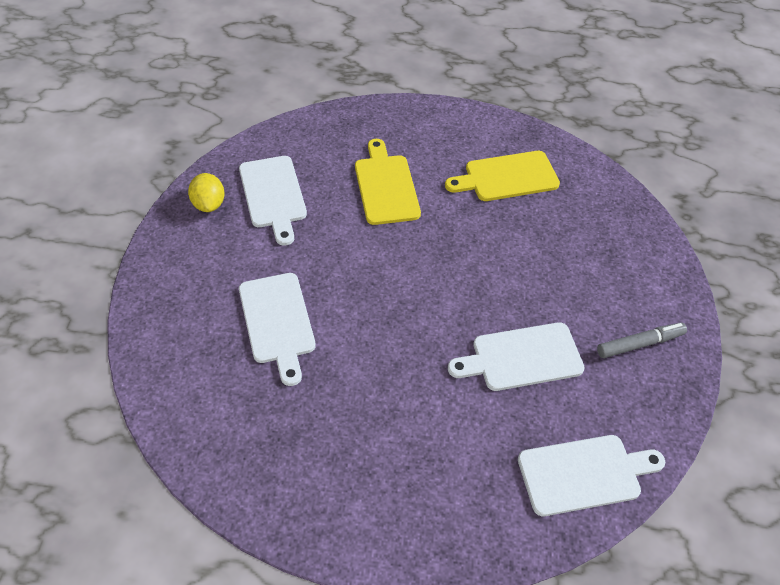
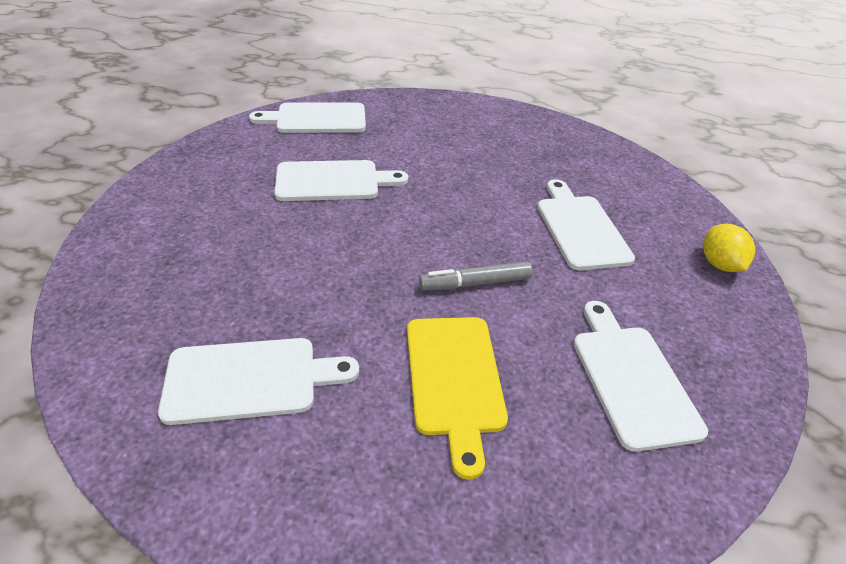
camera: 175 degrees left, 10 degrees down
yellow lemon [188,173,225,212] -> yellow lemon moved to [703,224,755,272]
yellow cutting board [445,151,560,201] -> white cutting board [158,338,359,425]
grey marker [597,323,687,358] -> grey marker moved to [419,261,533,291]

